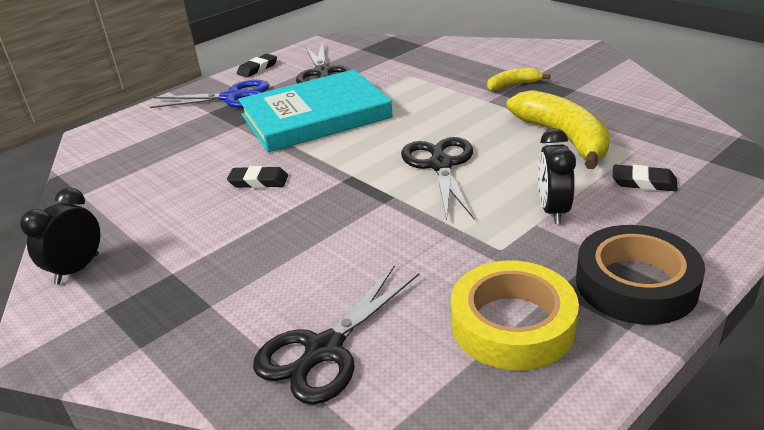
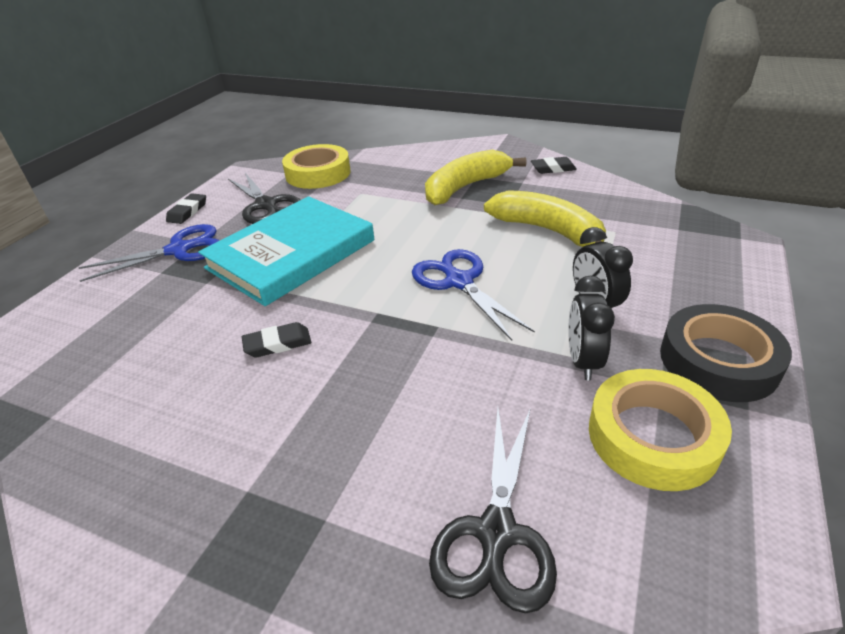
camera: 25 degrees left, 5 degrees up
black clock [20,188,100,284] -> black clock moved to [568,276,615,380]
black scissors [401,137,474,220] -> blue scissors [412,249,535,341]
yellow banana [487,68,550,91] -> yellow banana [425,150,526,205], size x1.97
black eraser [613,165,678,191] -> black eraser moved to [531,157,577,174]
none -> yellow tape [282,144,351,189]

